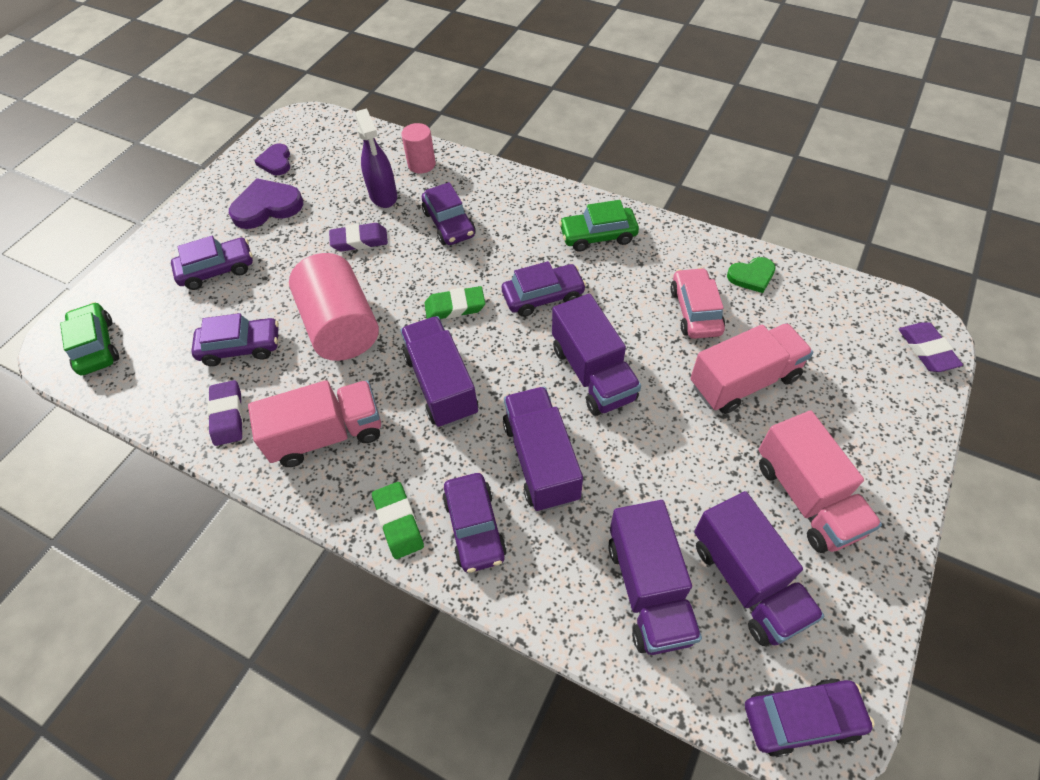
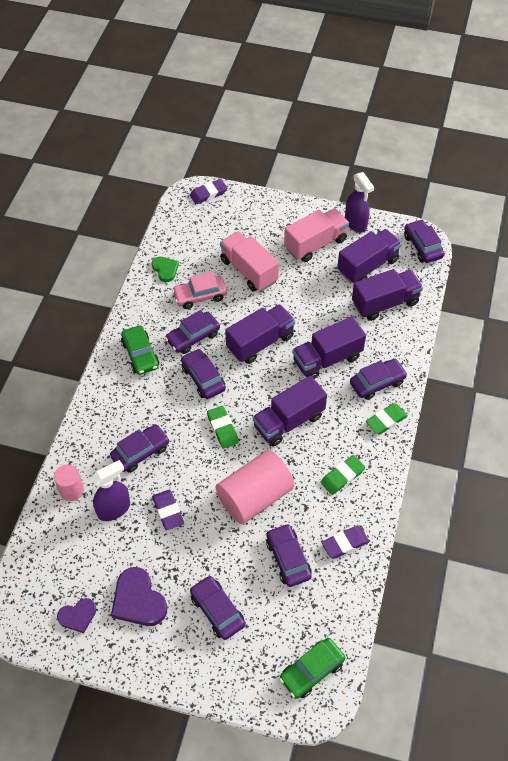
camera: 105 degrees left, 0 degrees up
pink truck [248,380,381,467] -> green eraser [321,455,365,495]
none -> purple car [165,310,220,354]
none -> purple spray bottle [345,172,374,233]

